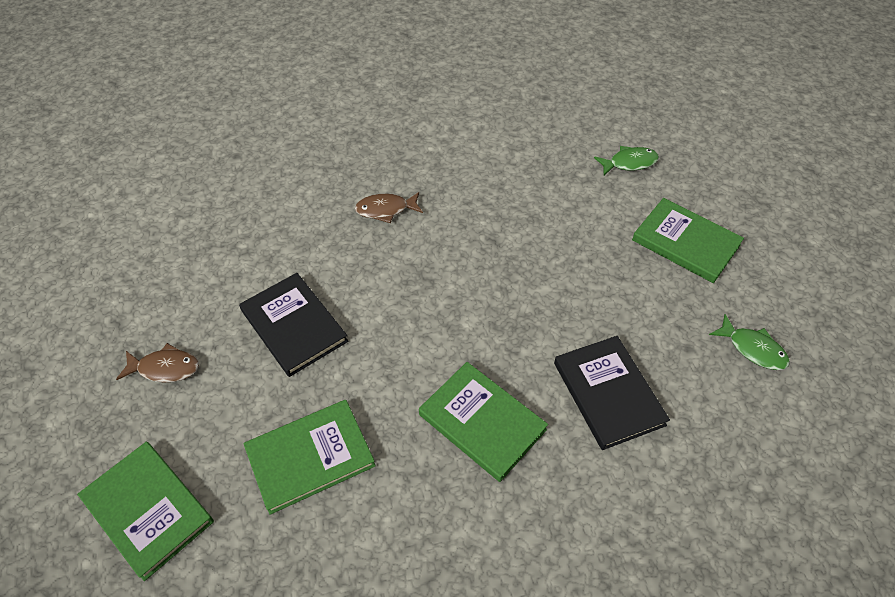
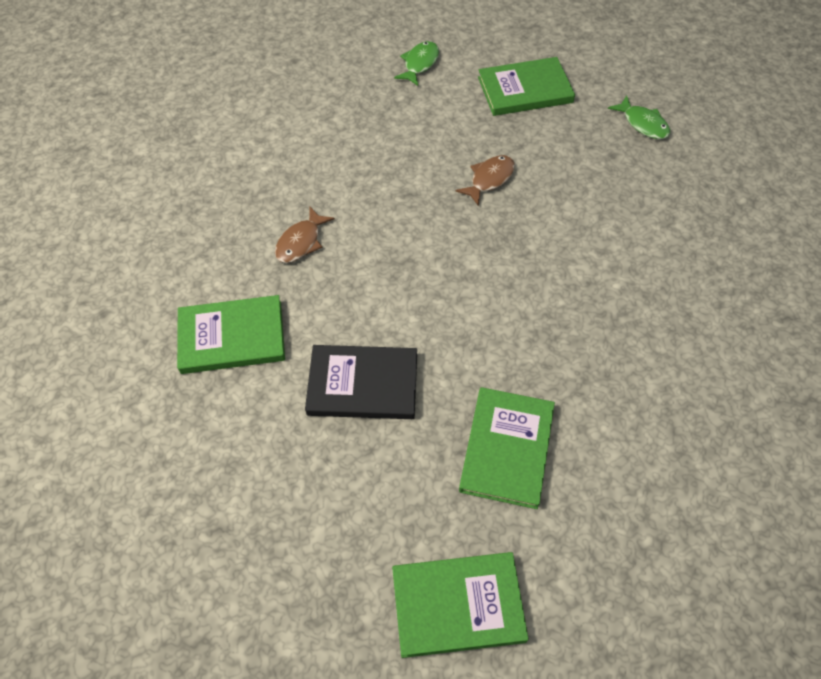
camera: 50 degrees left, 5 degrees up
brown fish [116,343,199,382] -> brown fish moved to [456,155,515,206]
green book [419,362,548,482] -> green book moved to [177,295,285,374]
black book [554,336,670,450] -> none
green fish [709,314,790,370] -> green fish turned 60 degrees clockwise [608,95,670,139]

